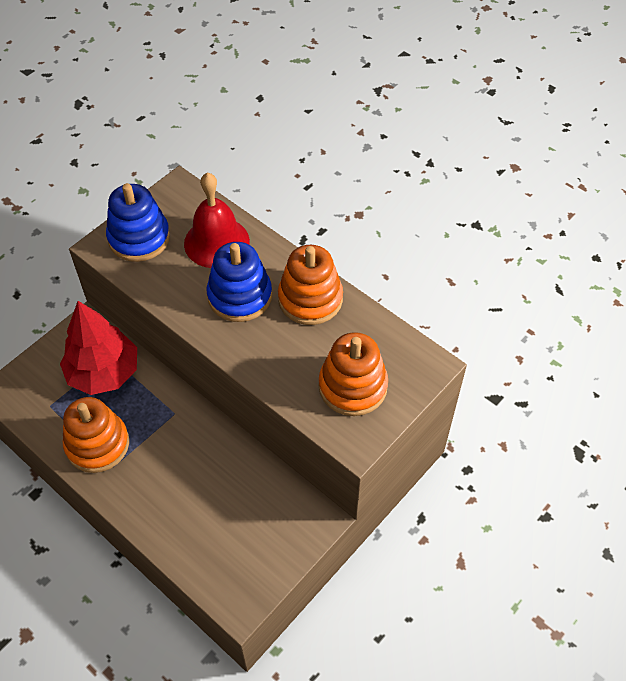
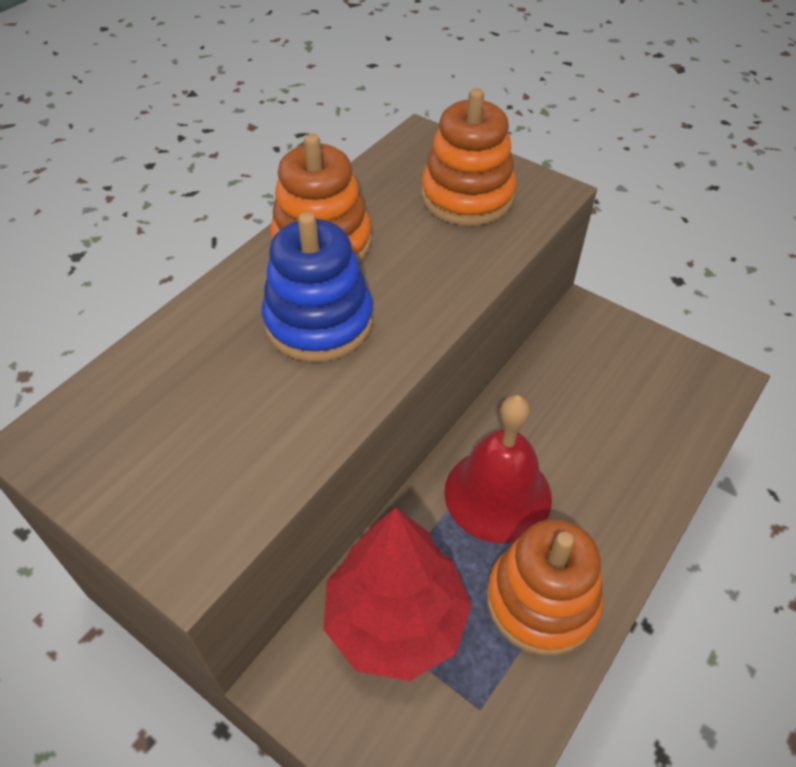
camera: 95 degrees left, 5 degrees down
blue stacking toy [106,183,170,262] -> none
red bell [184,172,250,268] -> red bell moved to [444,395,552,544]

